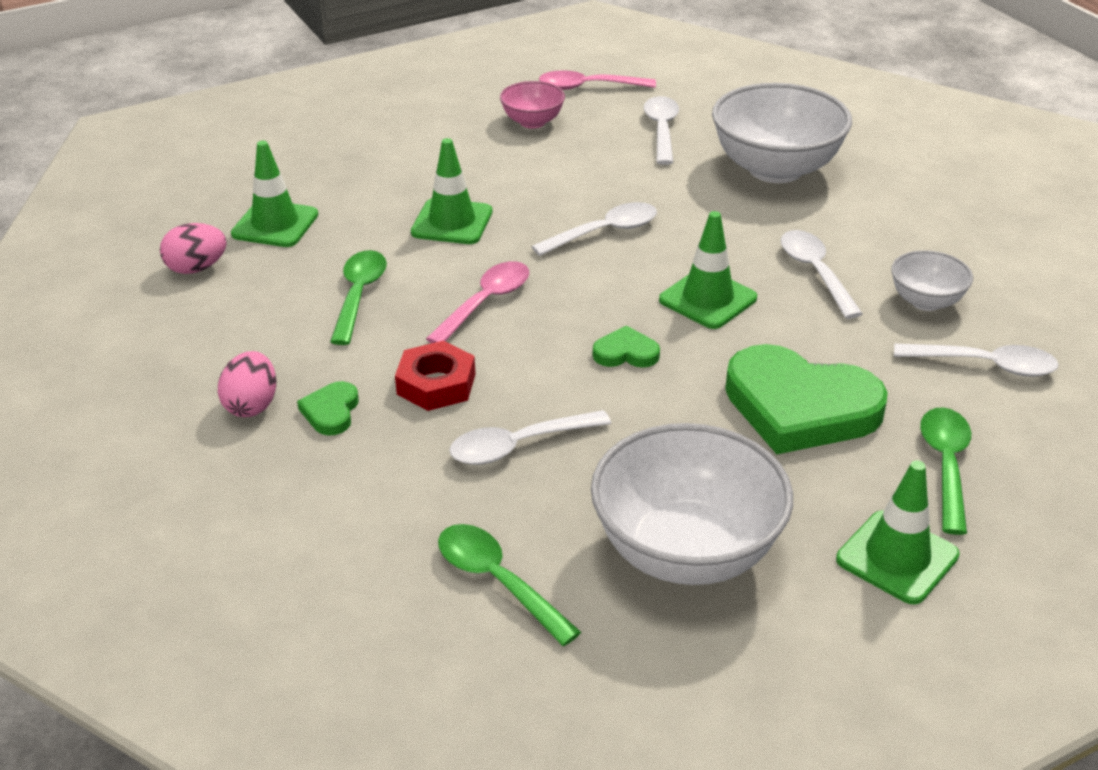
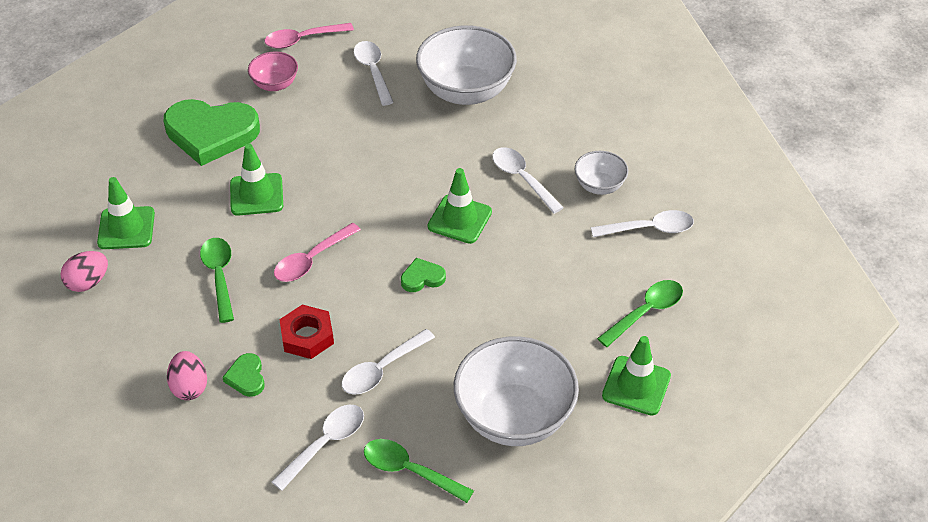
camera: 20 degrees left, 10 degrees up
pink spoon [426,261,529,343] -> pink spoon turned 150 degrees counterclockwise [274,223,361,282]
white spoon [531,202,657,256] -> white spoon moved to [271,404,364,491]
green heart [725,344,888,454] -> green heart moved to [164,99,260,166]
green spoon [920,407,971,535] -> green spoon turned 60 degrees clockwise [597,280,683,347]

